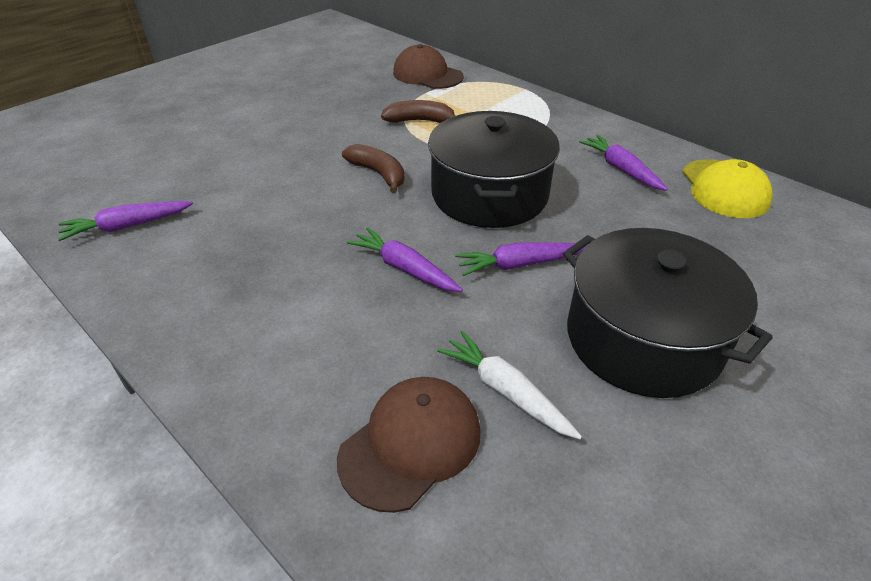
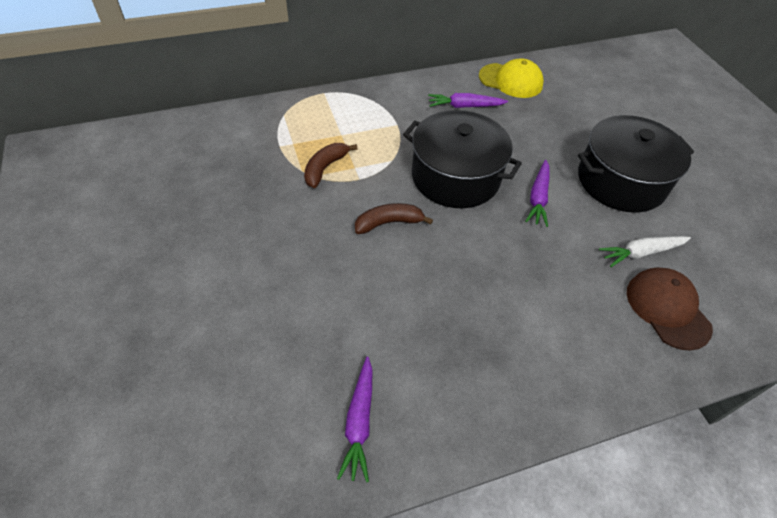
camera: 65 degrees left, 10 degrees up
purple carrot [347,227,463,292] -> none
brown cap [393,44,464,89] -> none

